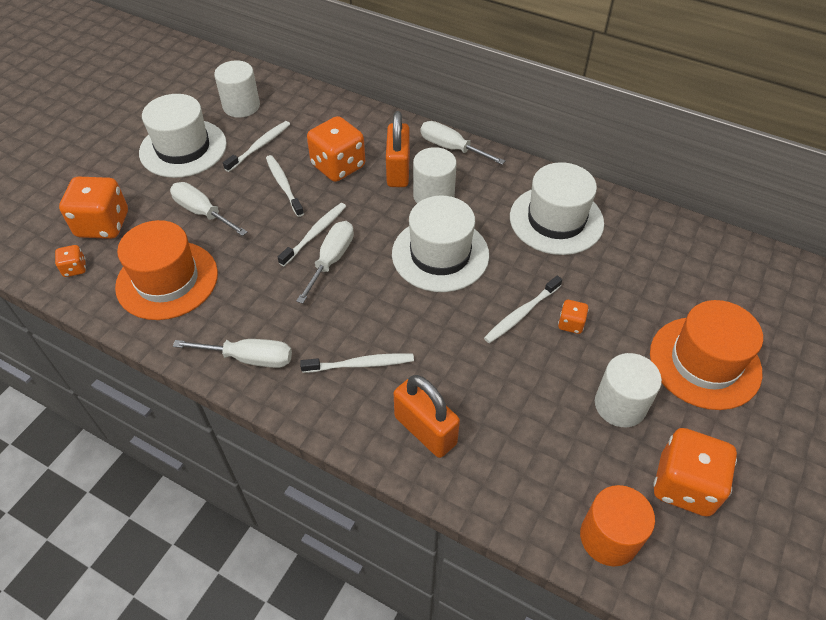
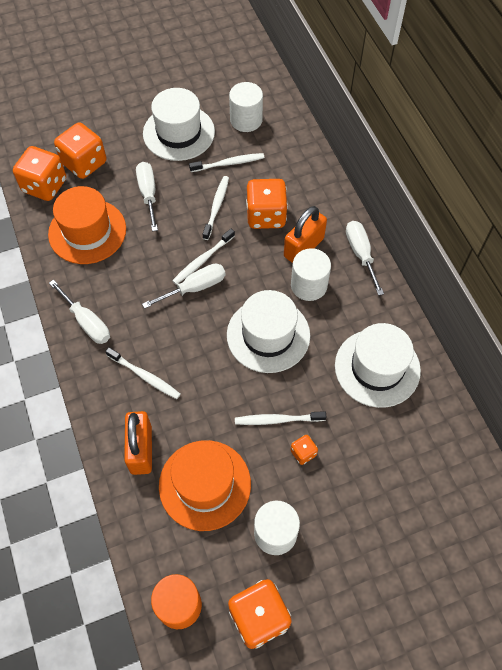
camera: 40 degrees right, 10 degrees up
orange dice [55,245,86,277] -> orange dice [13,146,66,201], size x2.12
white toothbrush [278,203,346,266] -> white toothbrush turned 150 degrees clockwise [172,229,235,285]
orange hat [650,300,763,410] -> orange hat moved to [159,440,251,531]

